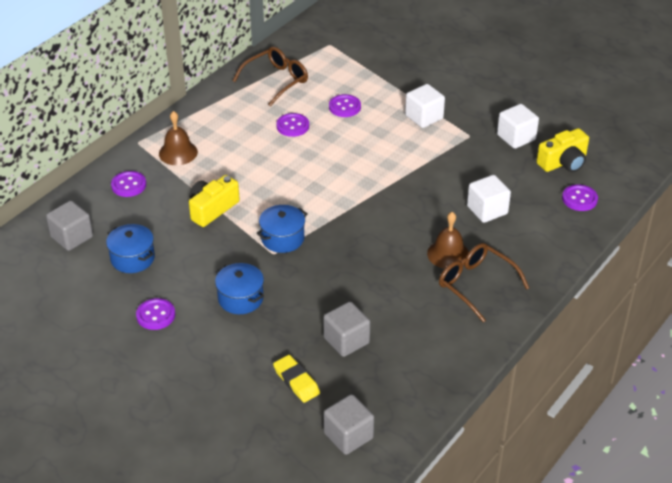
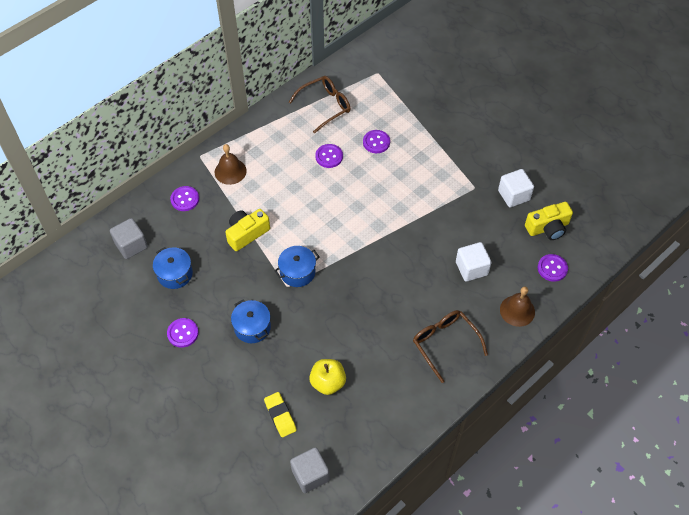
camera: 10 degrees right, 15 degrees up
grey cube [323,302,370,357] -> yellow apple [309,359,346,395]
white cube [405,84,445,128] -> none
brown bell [427,212,469,269] -> brown bell moved to [500,287,535,327]

